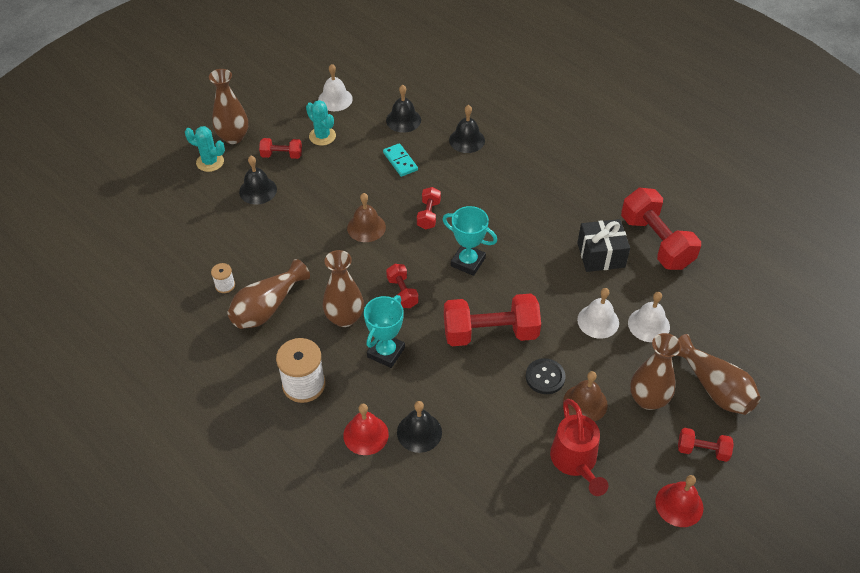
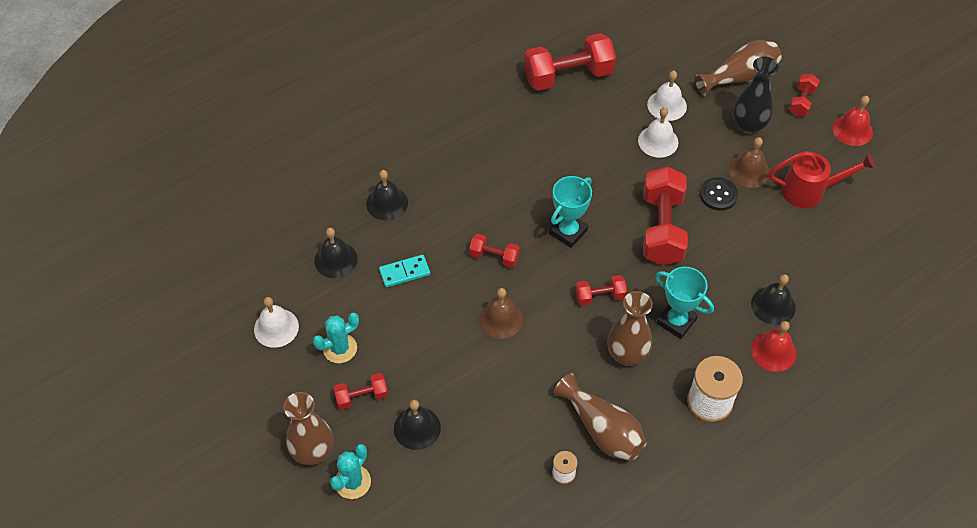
camera: 80 degrees left, 5 degrees up
red dumbbell [259,138,302,159] -> red dumbbell turned 60 degrees clockwise [333,373,388,410]
black gift [577,219,630,272] -> none
brown vase [630,333,681,410] -> black vase [733,56,779,134]

